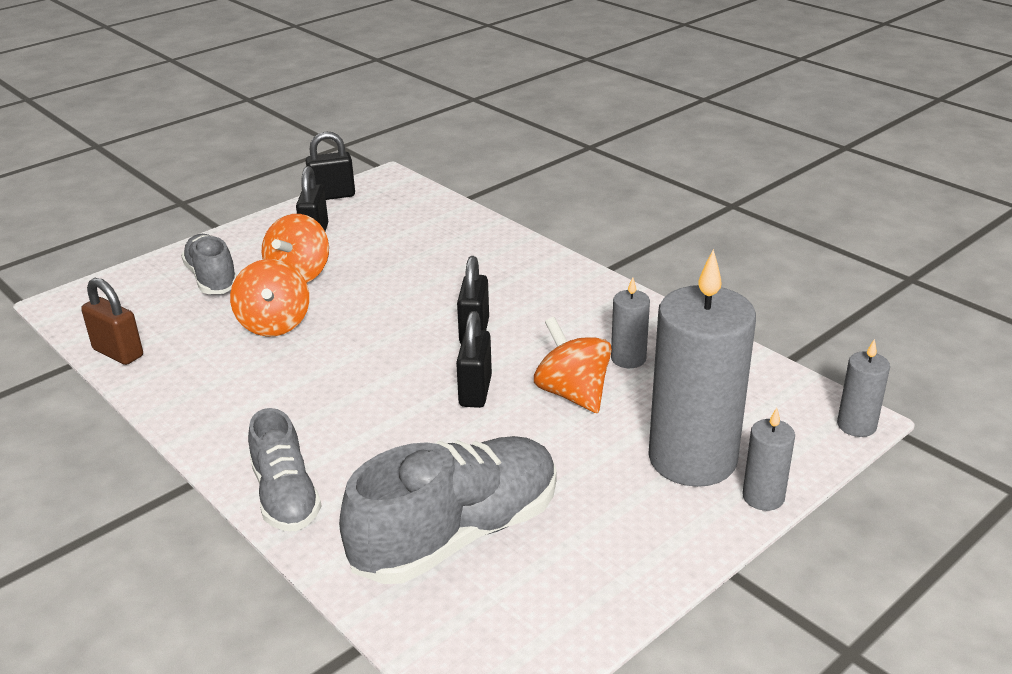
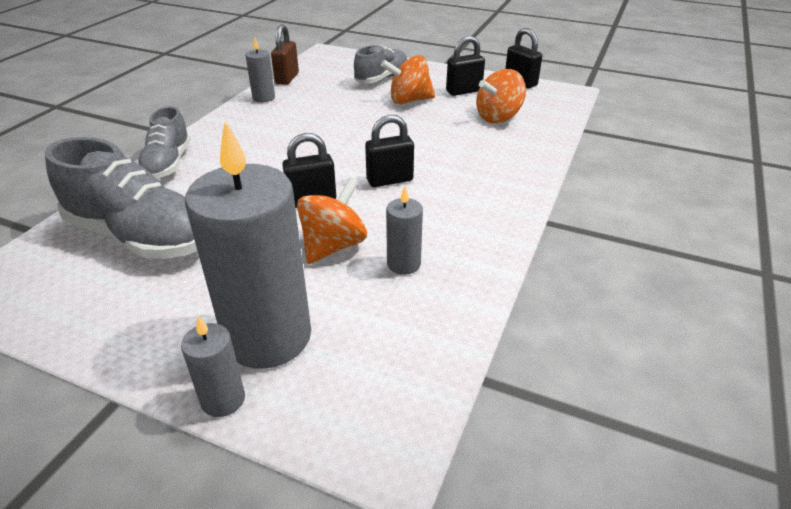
camera: 65 degrees right, 5 degrees up
orange spinning top [230,259,309,336] -> orange spinning top moved to [476,69,526,123]
grey shoe [248,408,322,531] -> grey shoe turned 45 degrees counterclockwise [138,106,191,179]
grey candle [837,339,890,437] -> grey candle moved to [245,38,275,102]

